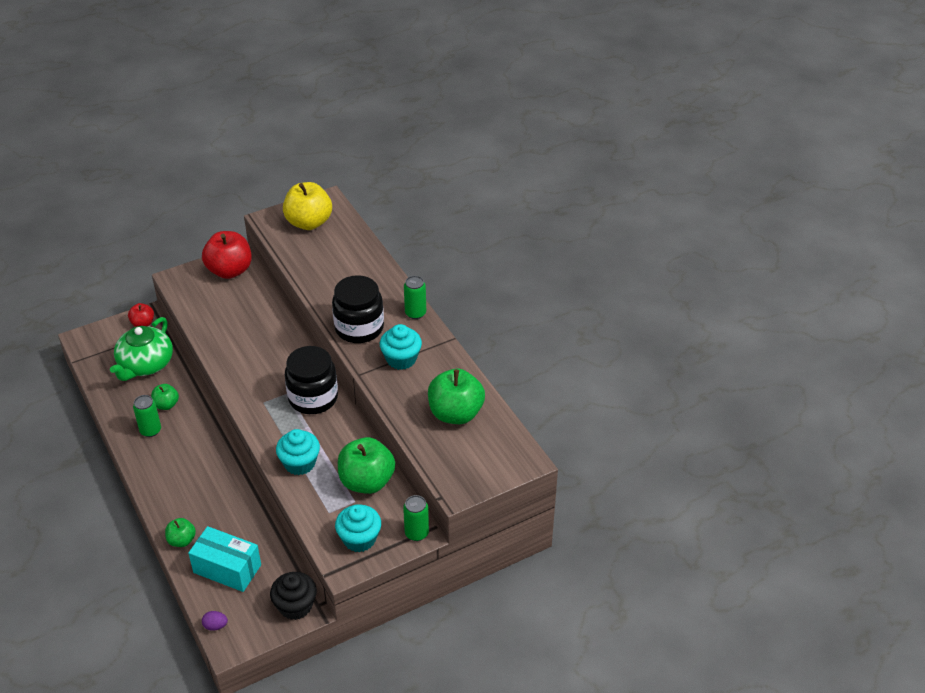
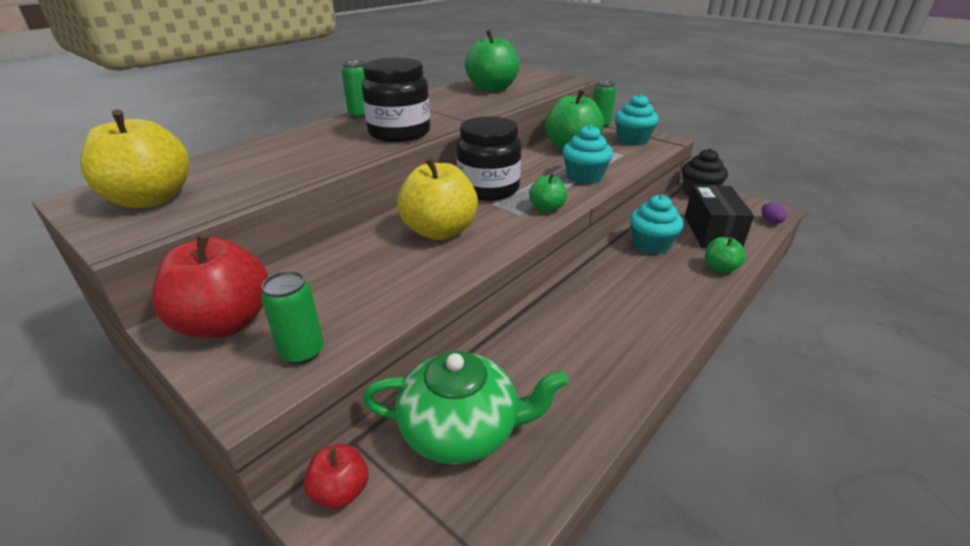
camera: 110 degrees left, 10 degrees down
green can [133,395,161,437] -> green can moved to [261,271,324,364]
green apple [151,384,179,410] -> green apple moved to [529,173,567,212]
turquoise box [188,526,261,592] -> black box [685,185,754,248]
turquoise cupcake [380,324,422,370] -> turquoise cupcake moved to [630,195,684,255]
none -> yellow apple [397,156,478,240]

